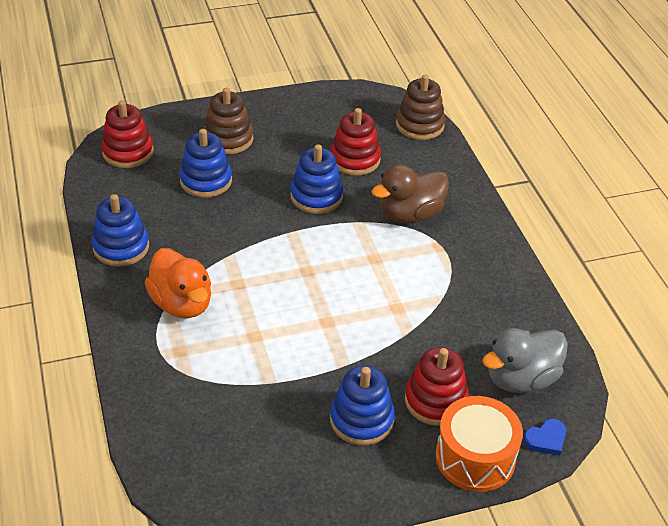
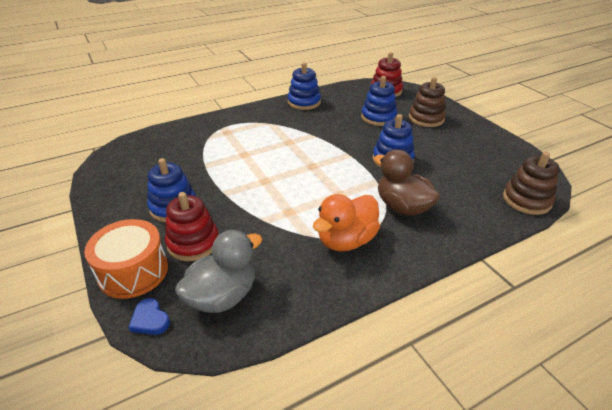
camera: 80 degrees right, 5 degrees down
orange duck [145,248,211,318] -> orange duck moved to [313,194,380,251]
red stacking toy [330,108,381,176] -> none
grey duck [482,328,568,393] -> grey duck turned 90 degrees clockwise [175,230,262,313]

